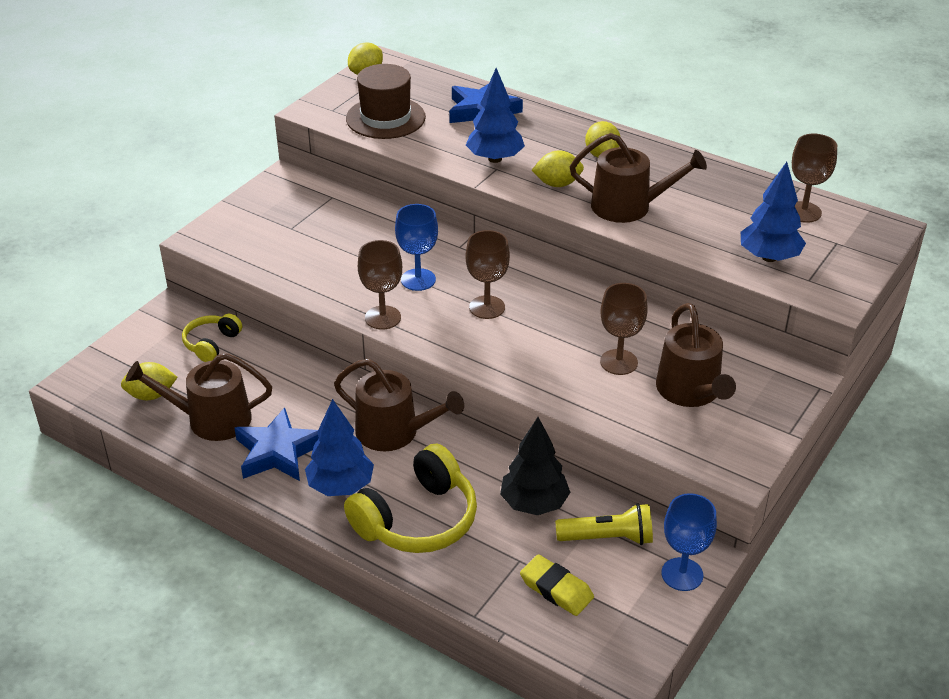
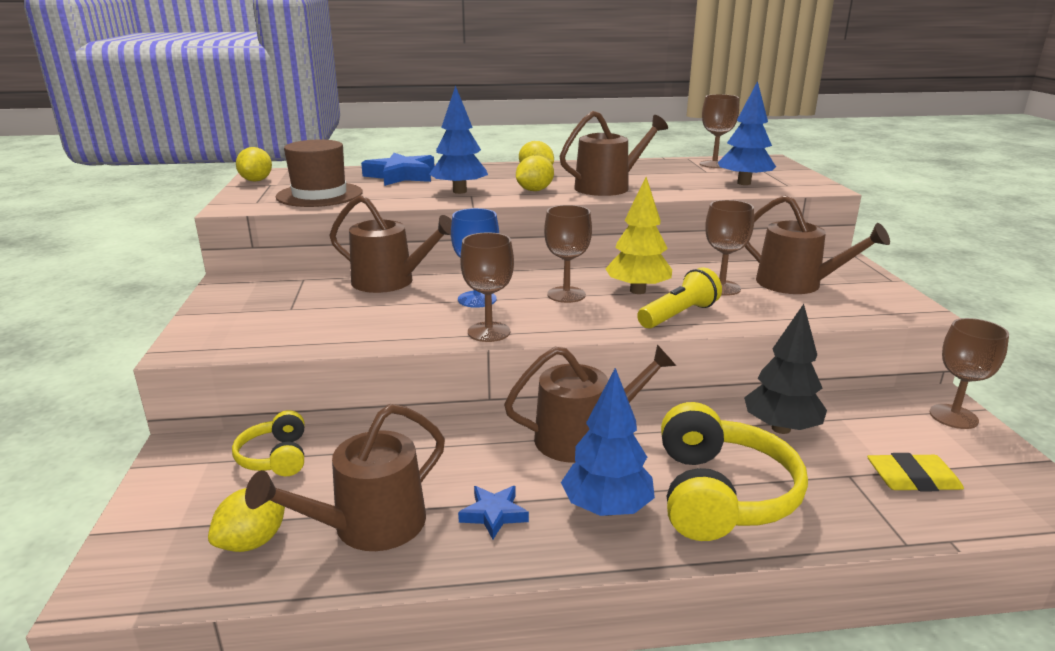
camera: 40 degrees left, 15 degrees down
blue star [234,407,319,481] -> blue star [458,486,529,539], size x0.54
yellow flashlight [555,503,653,545] -> yellow flashlight moved to [637,267,722,328]
blue goblet [661,493,717,591] -> brown goblet [930,318,1009,429]
none -> brown watering can [330,195,452,293]
none -> yellow tree [605,177,672,294]

